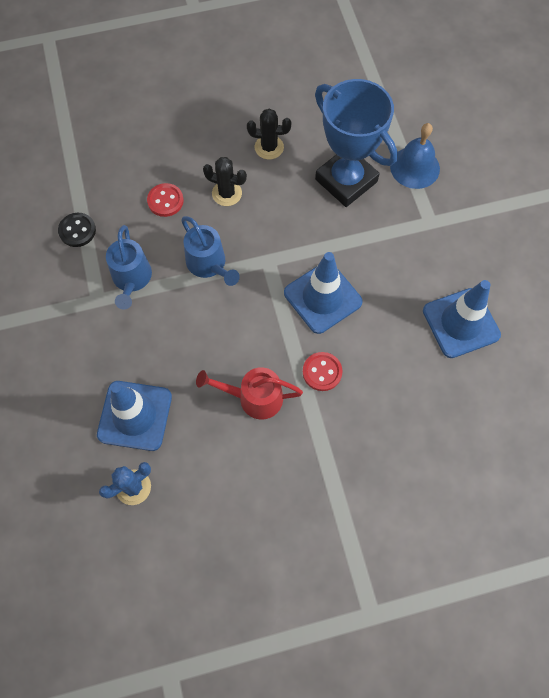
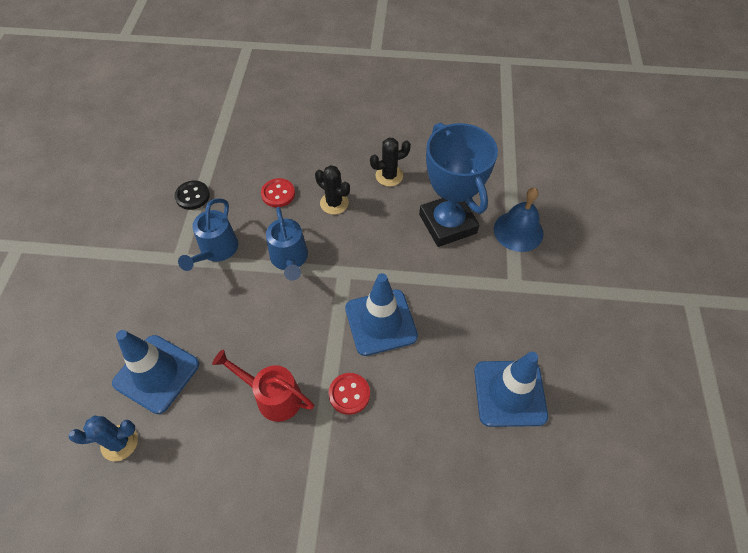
camera: 20 degrees right, 10 degrees down
black cactus [247,108,292,159] -> black cactus turned 45 degrees counterclockwise [370,138,411,186]

